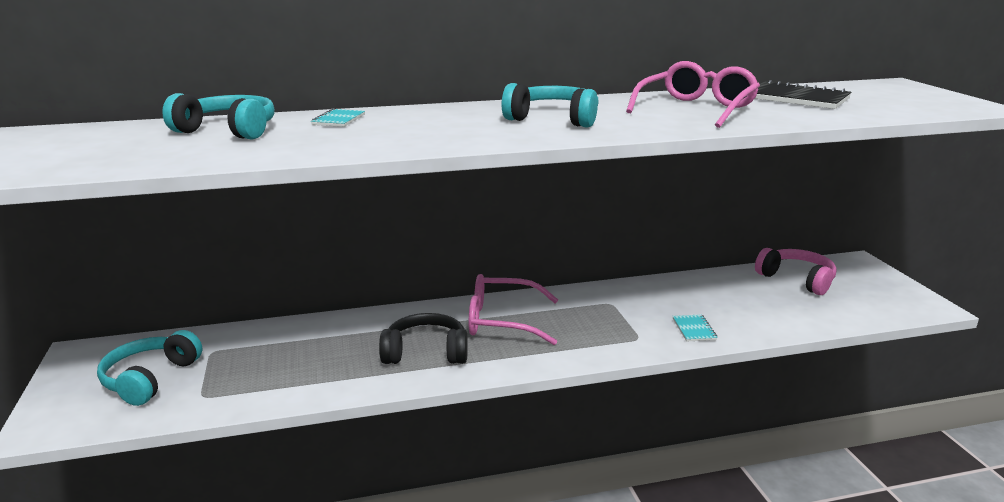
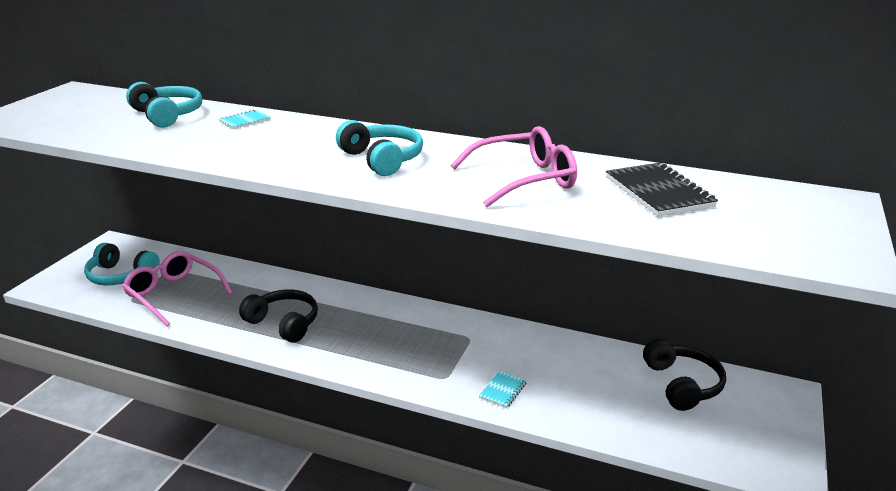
camera: 35 degrees right, 5 degrees up
turquoise headphones [97,330,203,406] -> turquoise headphones turned 120 degrees counterclockwise [84,243,160,285]
pink glasses [469,274,558,345] -> pink glasses moved to [122,251,232,327]
pink headphones [755,248,836,295] -> black headphones [643,339,726,411]

